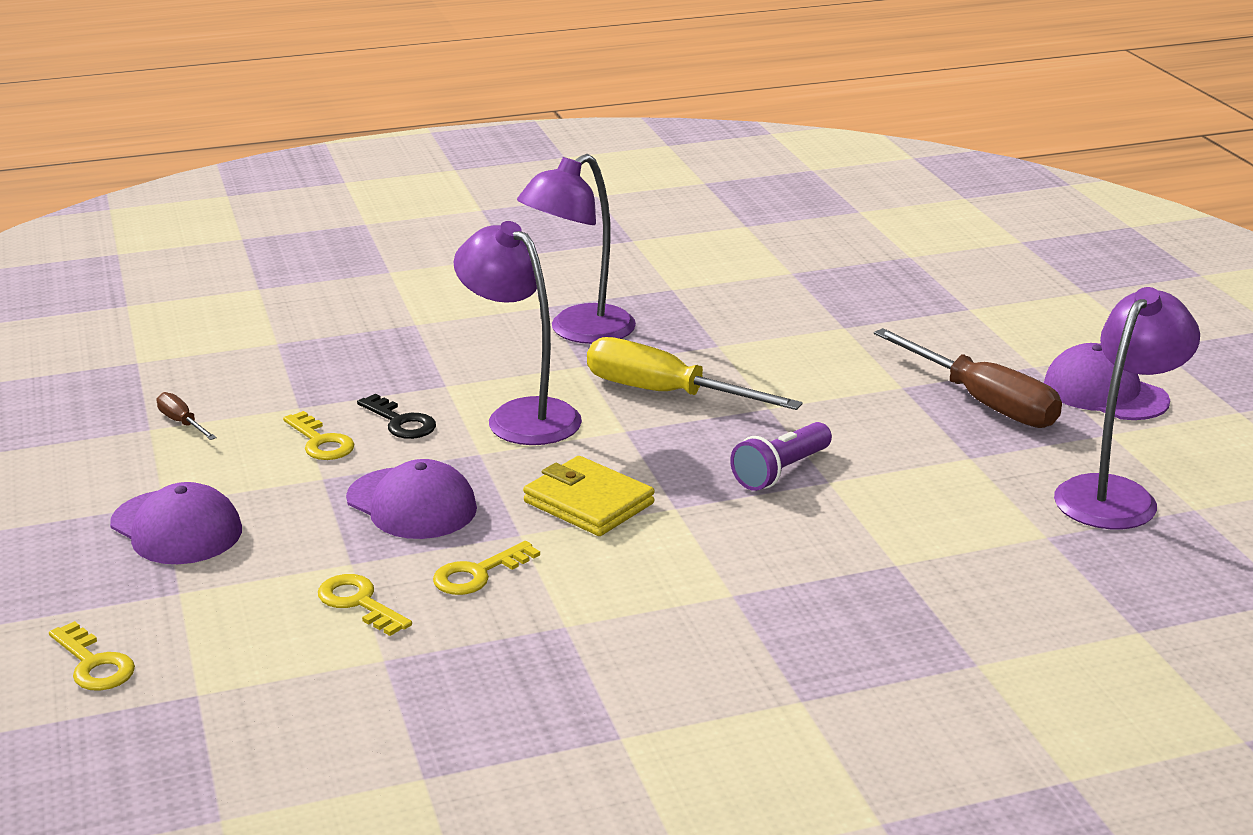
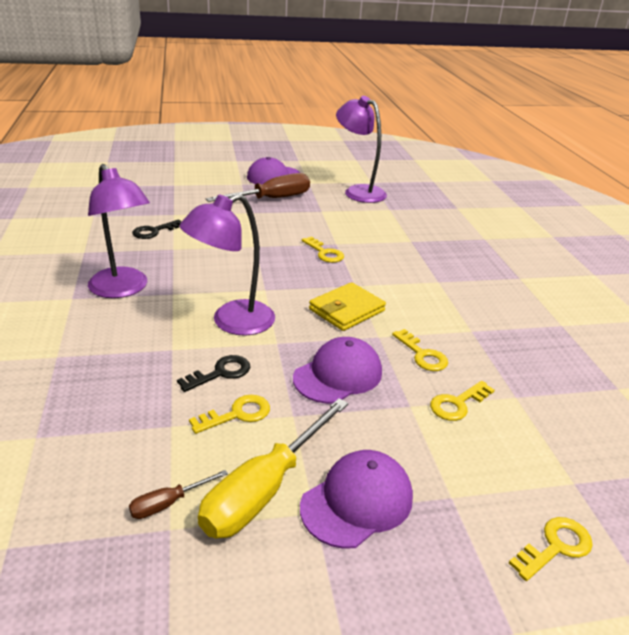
camera: 85 degrees left, 5 degrees up
yellow screwdriver [587,337,803,410] -> yellow screwdriver moved to [198,398,348,538]
purple flashlight [730,422,832,491] -> yellow key [302,236,344,263]
none -> black key [132,219,181,239]

